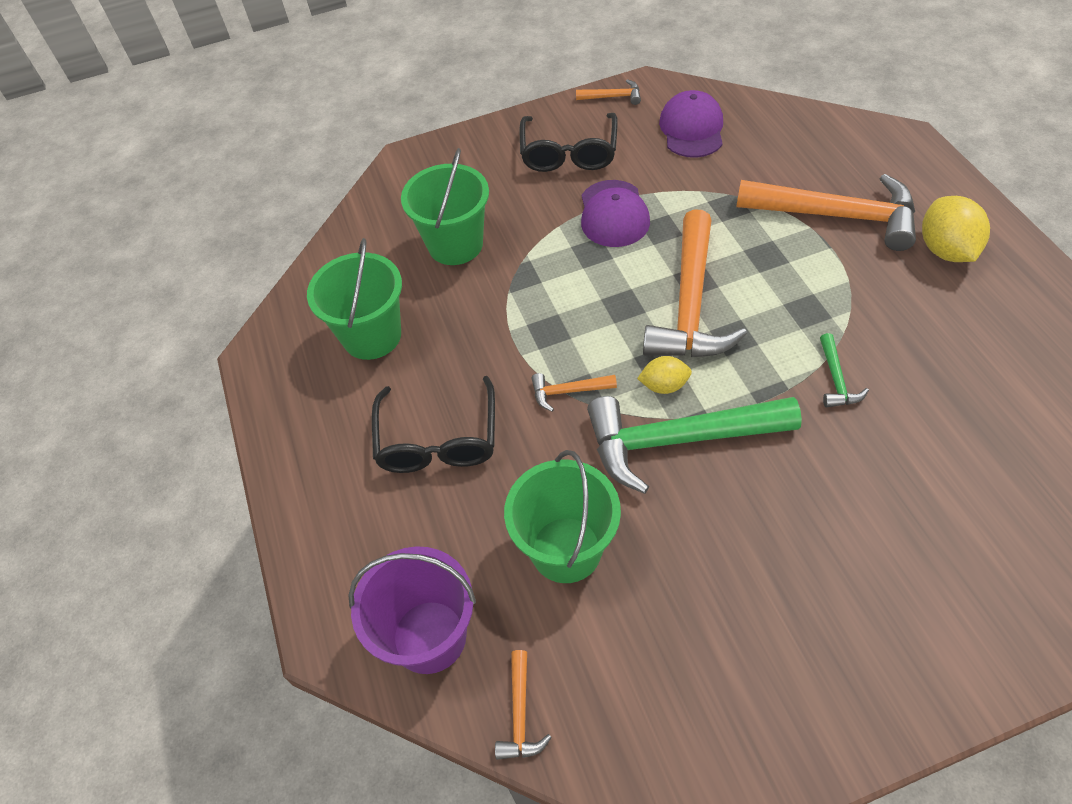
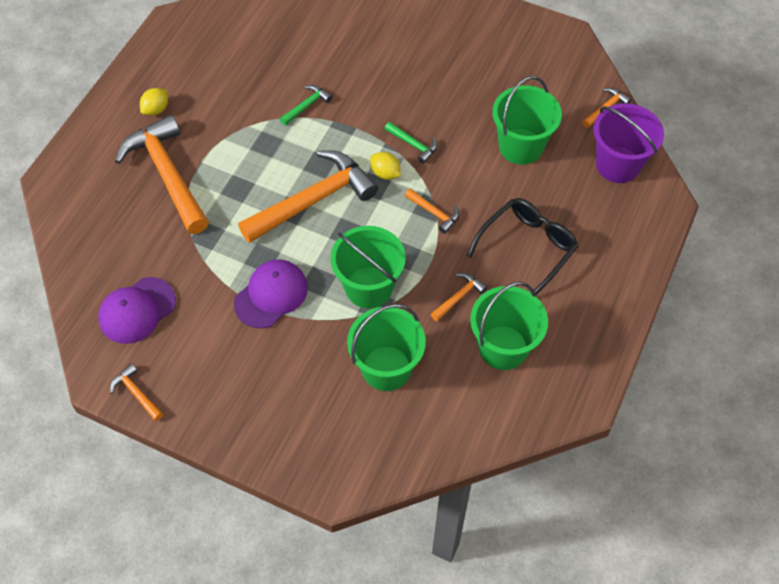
camera: 140 degrees left, 5 degrees up
black glasses [520,113,618,172] -> none
green hammer [587,396,802,494] -> green hammer [385,122,437,164], size x0.43
yellow lemon [922,196,990,262] -> yellow lemon [140,88,168,116], size x0.59
none -> green bucket [330,226,406,308]
none -> orange hammer [431,273,487,321]

